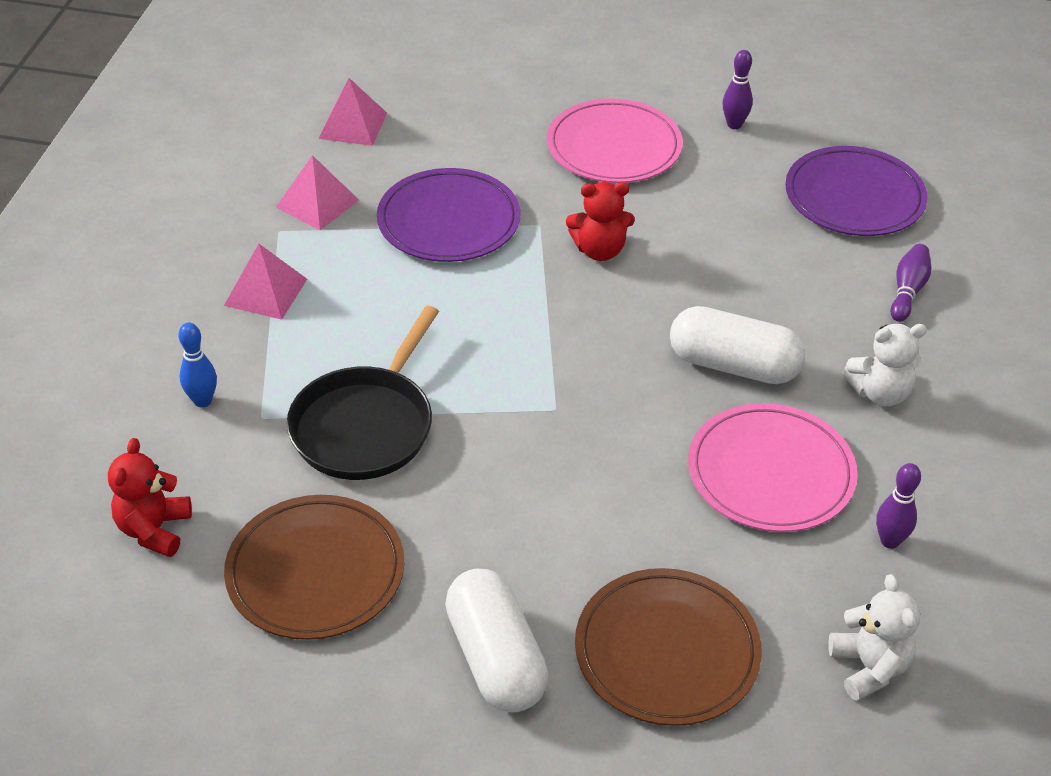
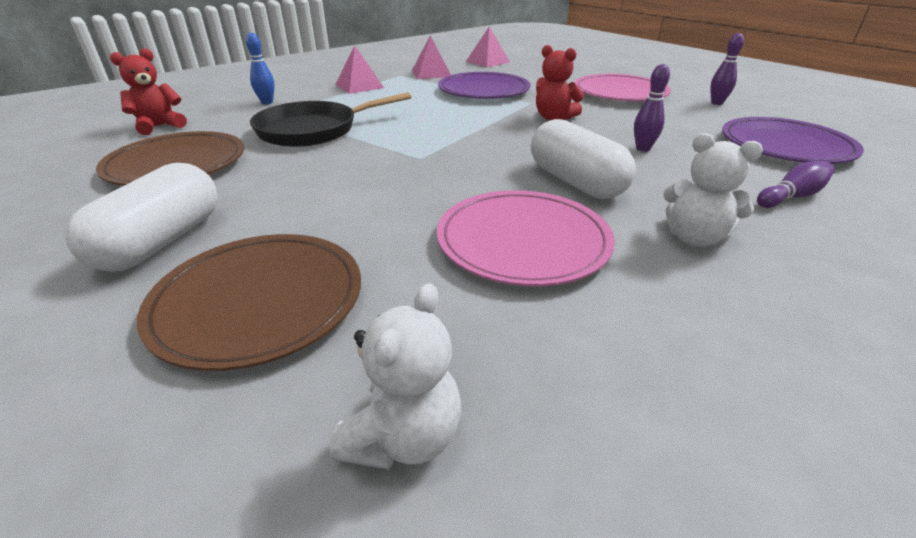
camera: 40 degrees right, 10 degrees down
purple bowling pin [876,463,921,549] -> purple bowling pin moved to [634,64,670,152]

